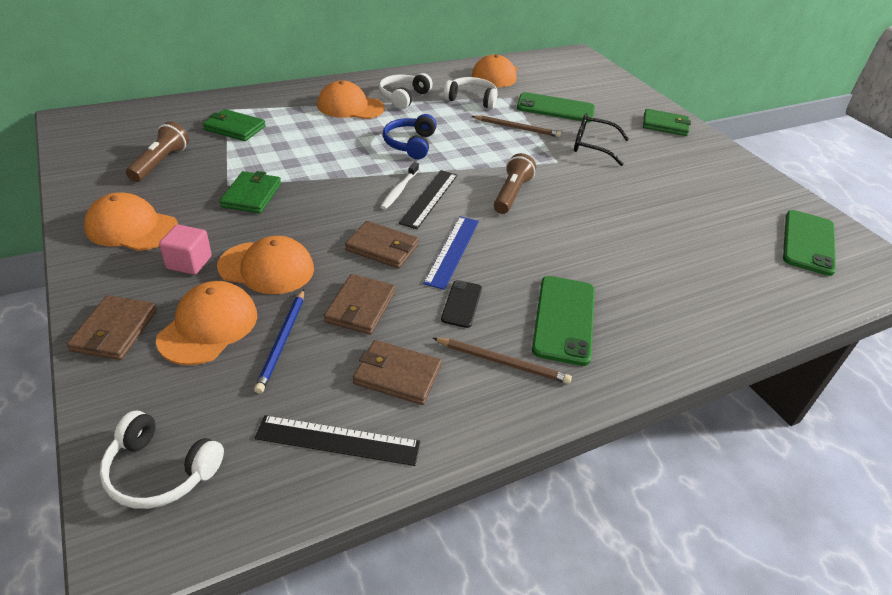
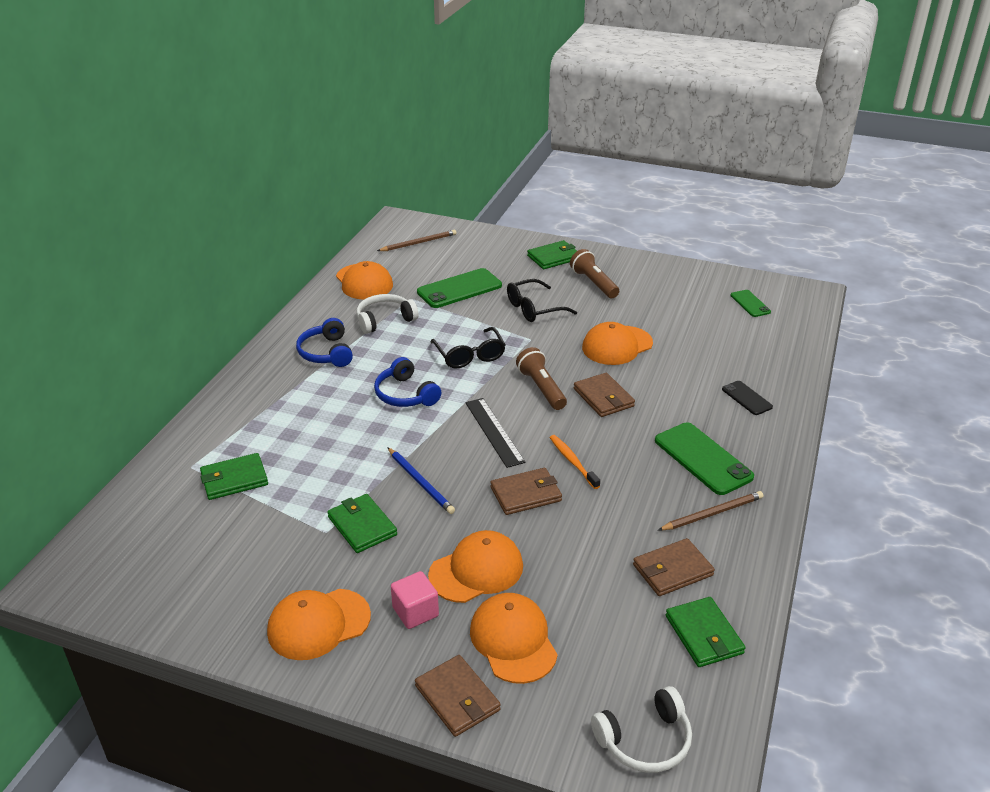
camera: 40 degrees left, 5 degrees down
brown flashlight [126,121,189,182] -> brown flashlight moved to [570,249,619,298]
blue pencil [254,289,304,394] -> blue pencil moved to [387,447,455,514]
black ruler [254,415,420,466] -> green wallet [666,597,746,667]
orange cap [317,80,385,119] -> orange cap moved to [582,322,653,365]
brown wallet [324,274,395,335] -> brown wallet moved to [574,373,635,417]
white headphones [379,73,433,109] -> blue headphones [296,318,353,367]
white toothbrush [380,162,419,210] -> none
blue ruler [423,216,479,290] -> orange toothbrush [549,435,600,489]
black phone [441,280,482,328] -> black phone moved to [722,381,773,415]
brown pencil [472,115,561,137] -> brown pencil moved to [377,230,457,251]
green phone [783,210,836,276] -> green phone [731,290,771,317], size x0.55
none -> black glasses [431,327,506,369]

